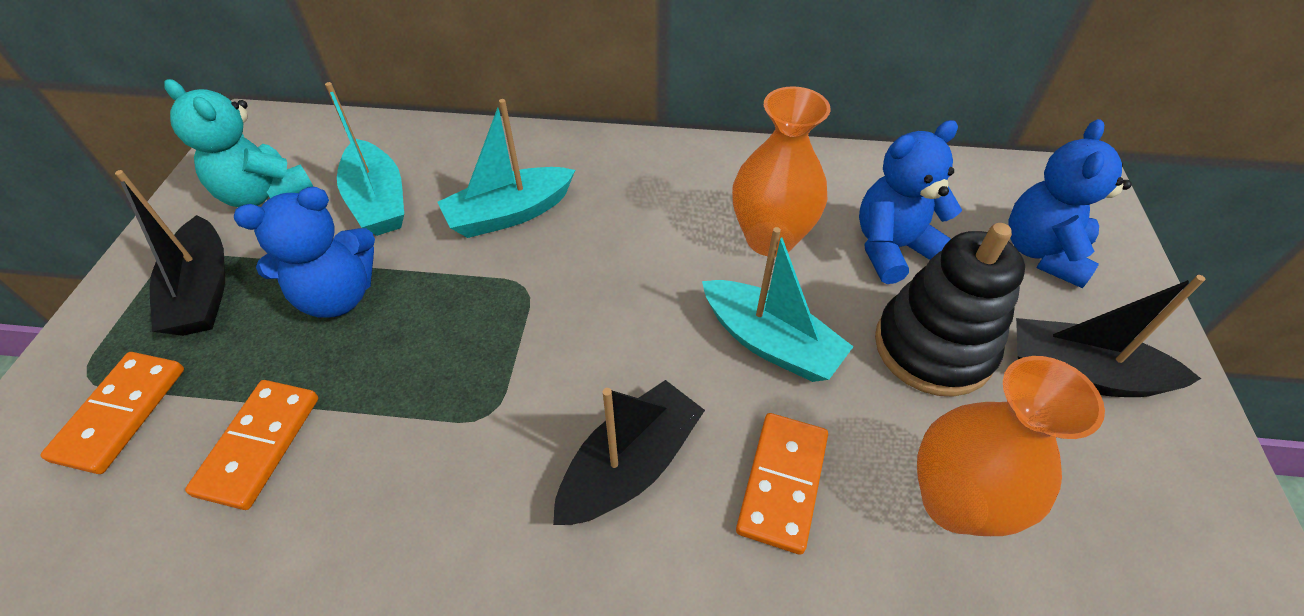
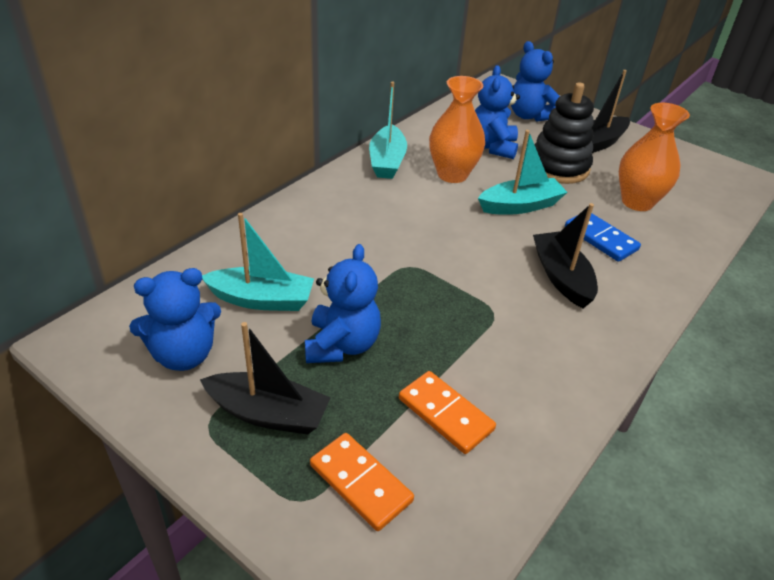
camera: 60 degrees left, 10 degrees down
turquoise teddy bear [164,79,313,207] -> blue teddy bear [129,268,221,371]
turquoise boat [438,99,575,238] -> turquoise boat moved to [369,82,407,179]
orange domino [736,413,828,555] -> blue domino [565,213,641,262]

